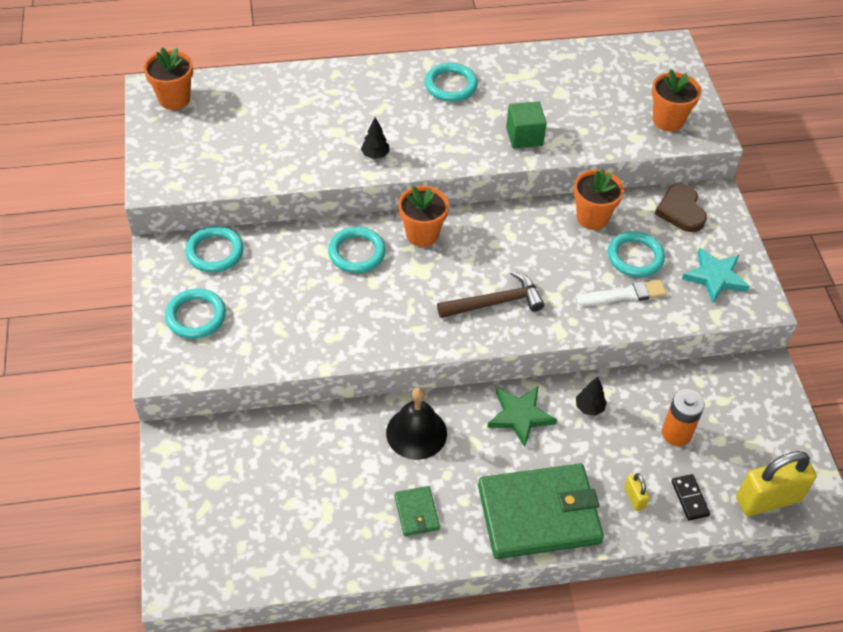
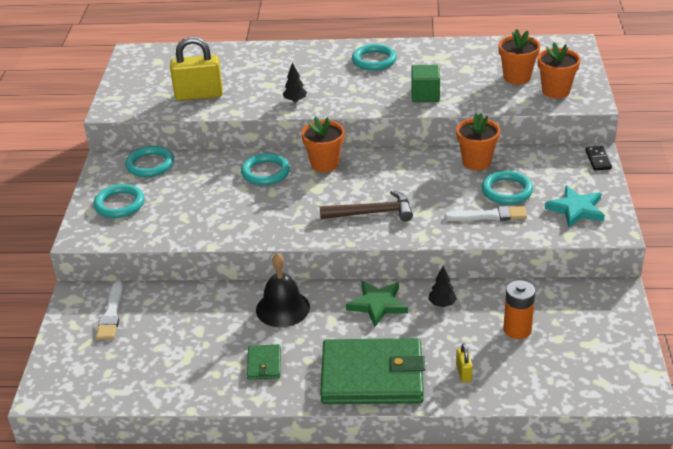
camera: 15 degrees right, 15 degrees down
orange flower pot [144,48,193,110] -> orange flower pot moved to [499,29,540,85]
brown heart [655,184,707,232] -> none
black domino [671,474,710,521] -> black domino moved to [586,146,612,170]
yellow padlock [736,451,817,516] -> yellow padlock moved to [170,37,223,101]
none -> white brush [96,281,123,340]

